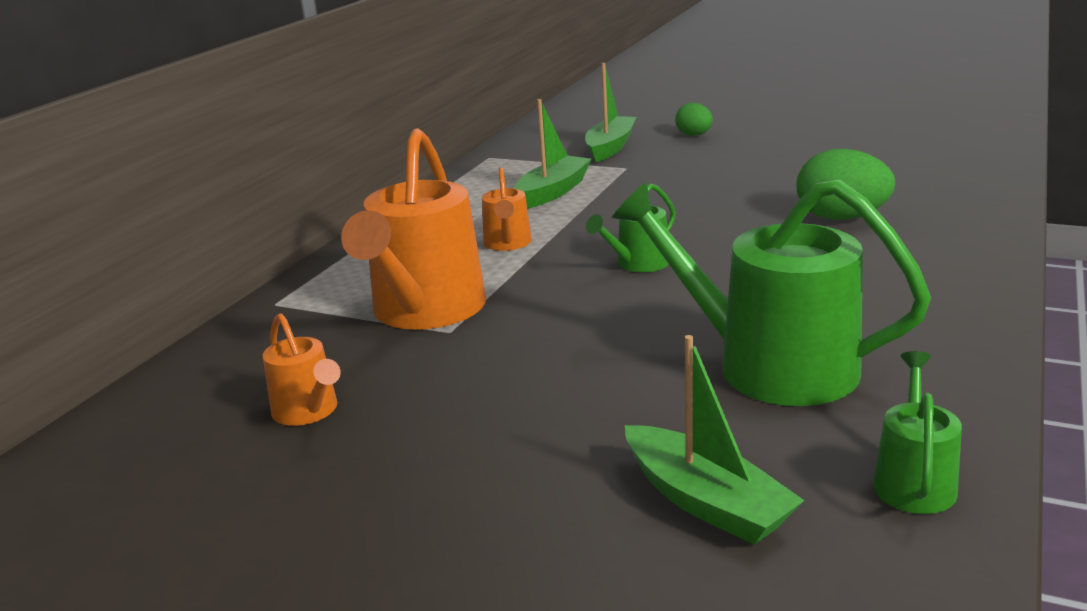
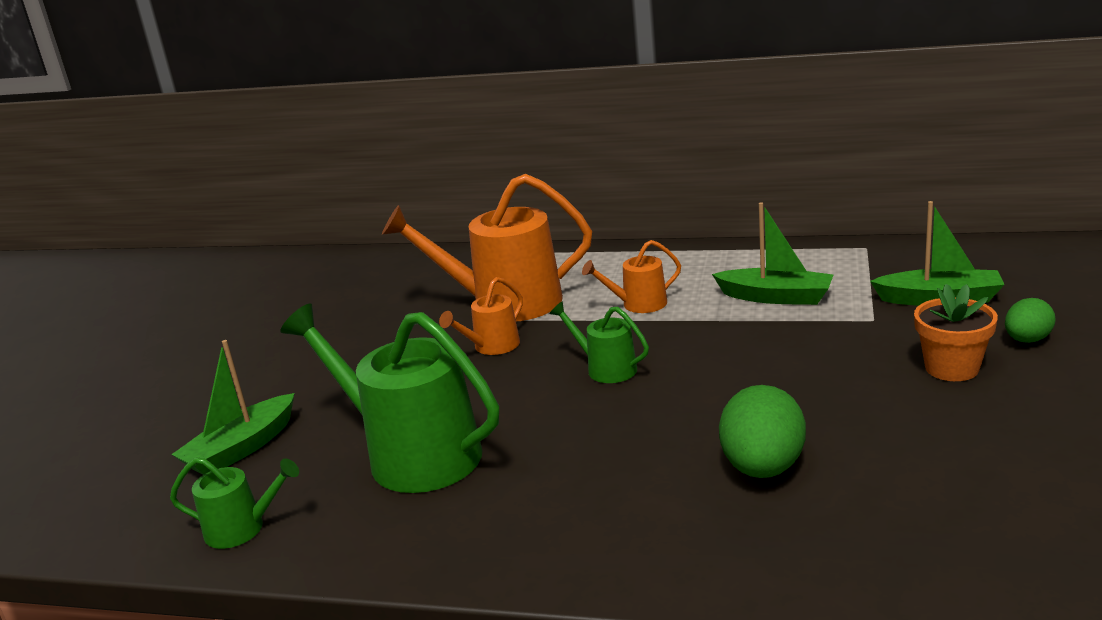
camera: 80 degrees right, 0 degrees up
orange watering can [263,313,341,426] -> orange watering can moved to [439,277,523,355]
green watering can [612,179,931,406] -> green watering can turned 75 degrees counterclockwise [280,303,499,493]
none -> orange flower pot [914,284,998,381]

